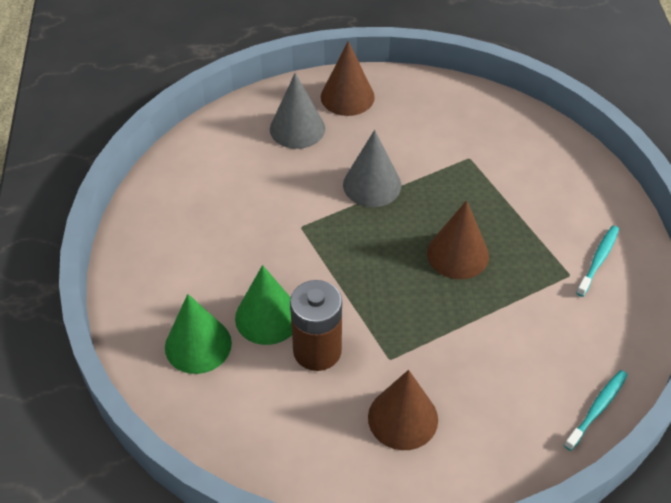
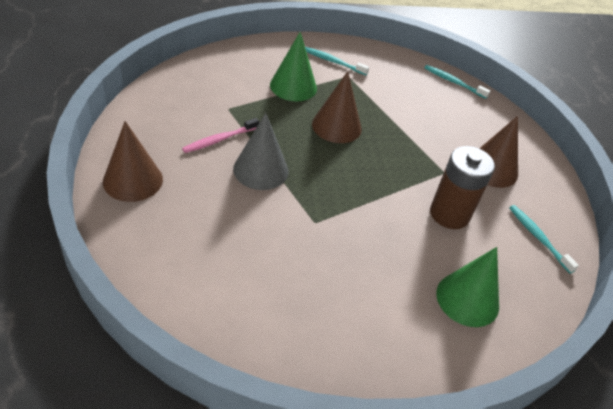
camera: 100 degrees left, 5 degrees down
green cone [235,265,292,345] -> green cone moved to [270,32,317,101]
grey cone [270,73,325,149] -> none
none -> pink toothbrush [182,118,259,153]
none -> turquoise toothbrush [509,205,579,273]

